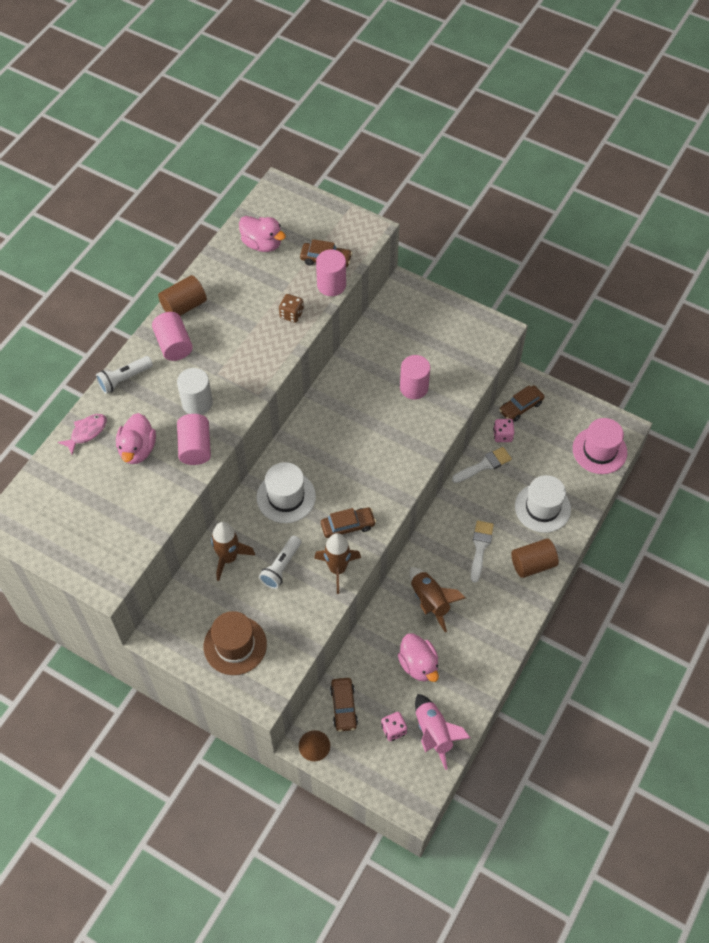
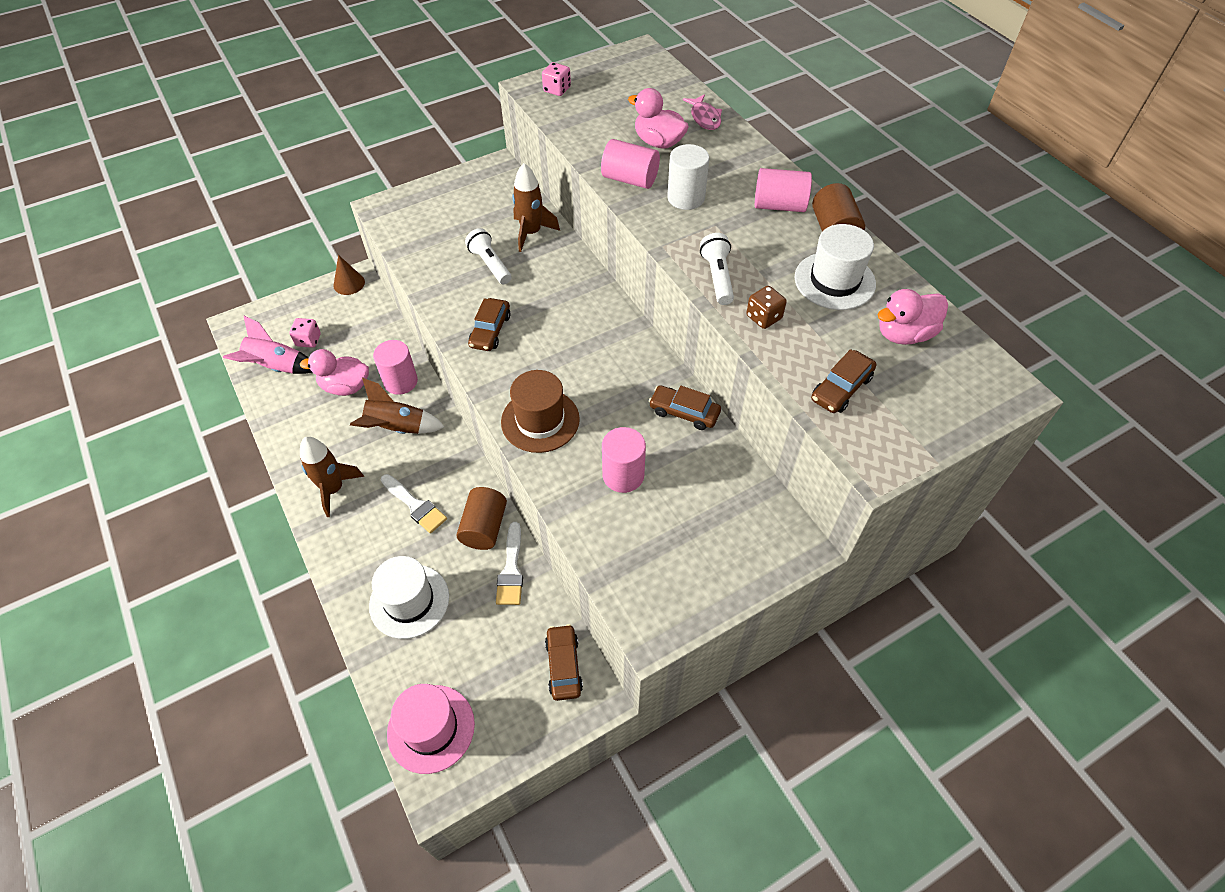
camera: 120 degrees right, 5 degrees down
white flashlight [96,356,153,394] -> white flashlight moved to [700,233,734,305]
brown hat [204,611,267,675] -> brown hat moved to [501,370,580,453]
white hat [256,462,316,523] -> white hat moved to [794,224,876,310]
brown rocket [314,533,361,594] -> brown rocket moved to [300,437,364,517]
pink cylinder [316,249,346,296] -> pink cylinder moved to [373,340,418,395]
brown car [330,678,358,732] -> brown car moved to [649,385,721,430]
pink dice [493,419,514,442] -> pink dice moved to [542,62,571,96]
brown cylinder [511,538,559,578] -> brown cylinder moved to [456,487,507,550]

